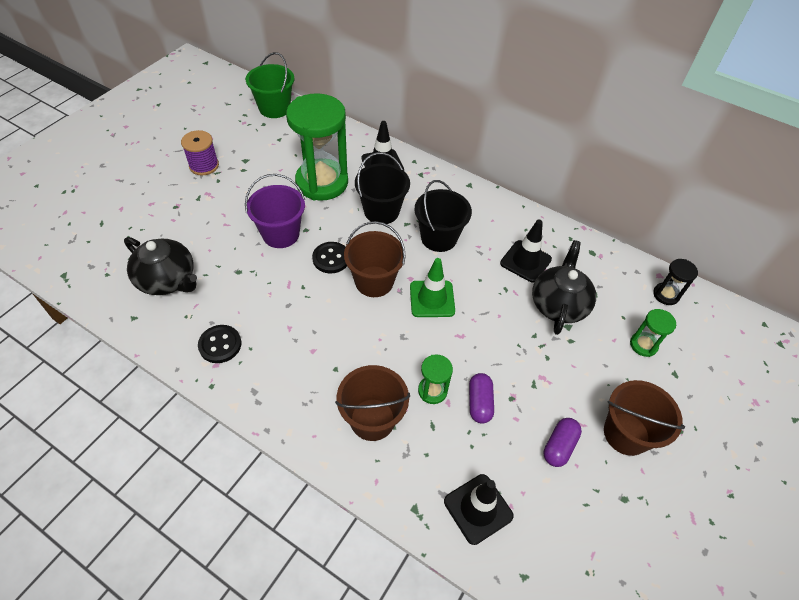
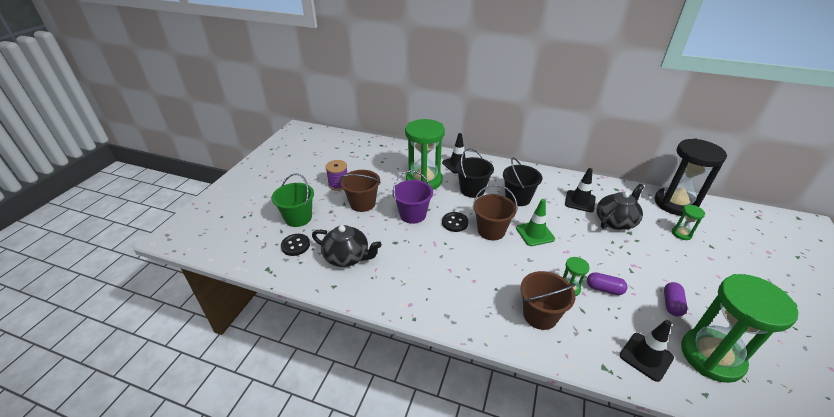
camera: 10 degrees left, 15 degrees down
black button [198,325,241,363] -> black button moved to [281,234,310,256]
green bucket [246,52,294,118] -> green bucket moved to [272,173,314,227]
purple capsule [469,373,494,424] -> purple capsule turned 60 degrees counterclockwise [587,272,627,295]
black teapot [532,240,596,335] -> black teapot turned 45 degrees clockwise [597,184,644,230]
brown bucket [604,380,685,456] -> brown bucket moved to [340,170,381,212]
black hourglass [653,259,698,305] -> black hourglass [655,138,727,216], size x2.28
none -> green hourglass [681,274,798,383]

